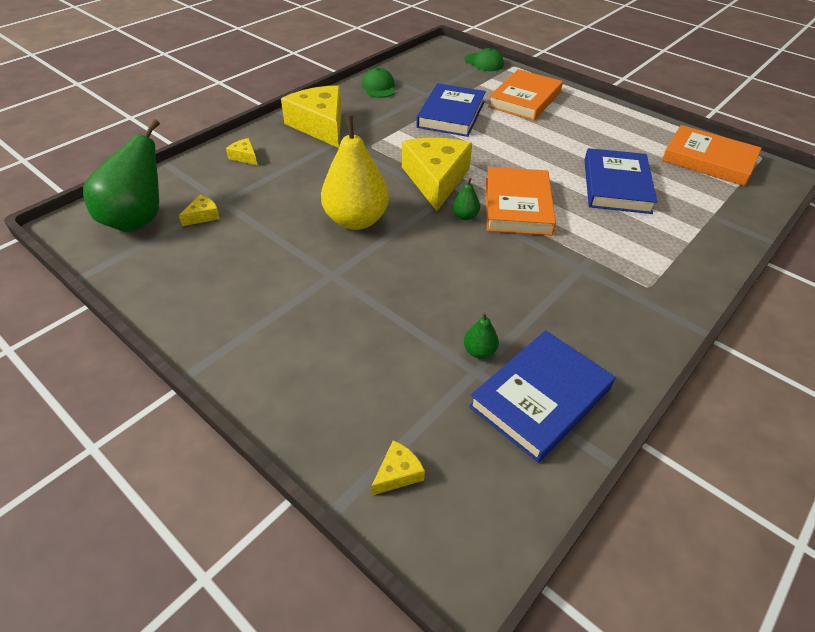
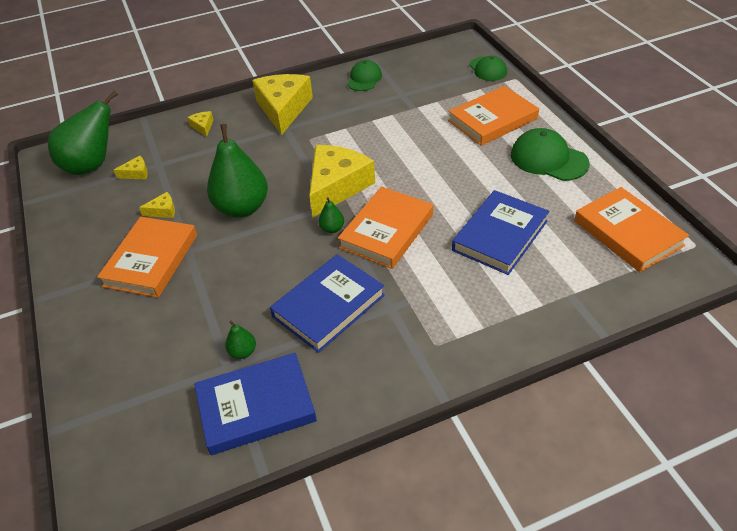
camera: 30 degrees right, 0 degrees up
yellow pear [321,115,389,230] -> green pear [207,124,268,218]
yellow cheese [371,440,425,495] -> yellow cheese moved to [139,192,175,218]
blue book [416,83,486,137] -> blue book moved to [270,254,385,353]
none -> orange book [97,217,197,298]
none -> green cap [511,128,589,181]

